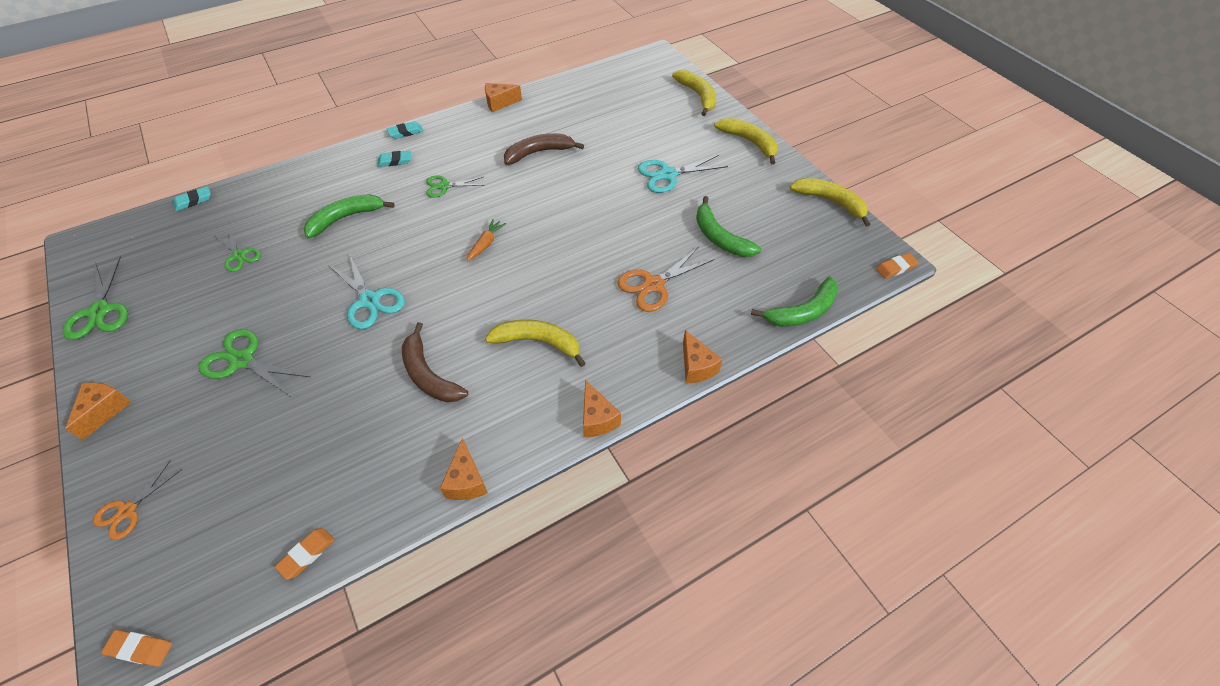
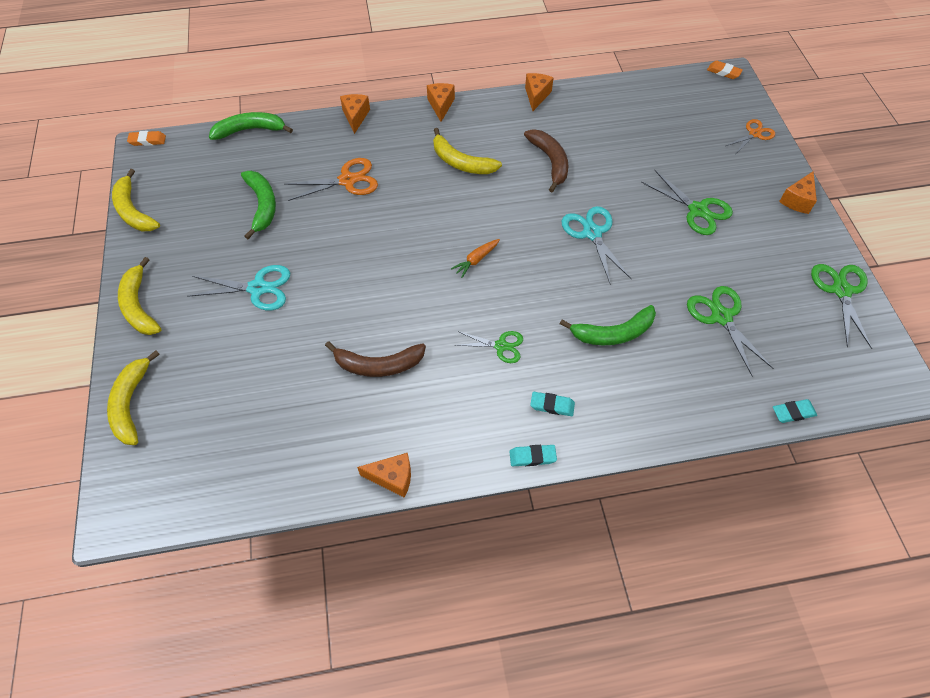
camera: 160 degrees left, 5 degrees up
green scissors [215,229,261,272] -> green scissors [687,286,773,376], size x1.55
orange eraser [275,528,335,580] -> none

